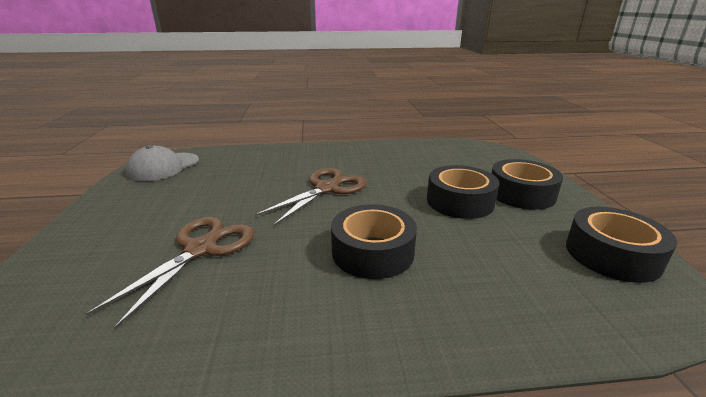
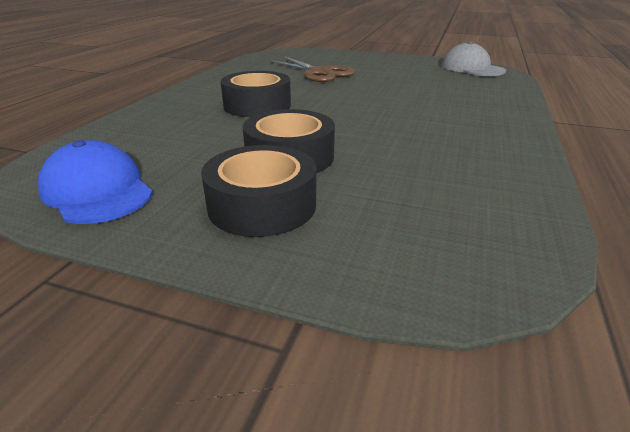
camera: 115 degrees right, 5 degrees up
brown scissors [255,168,367,226] -> none
black tape [566,207,677,283] -> blue cap [37,140,153,224]

